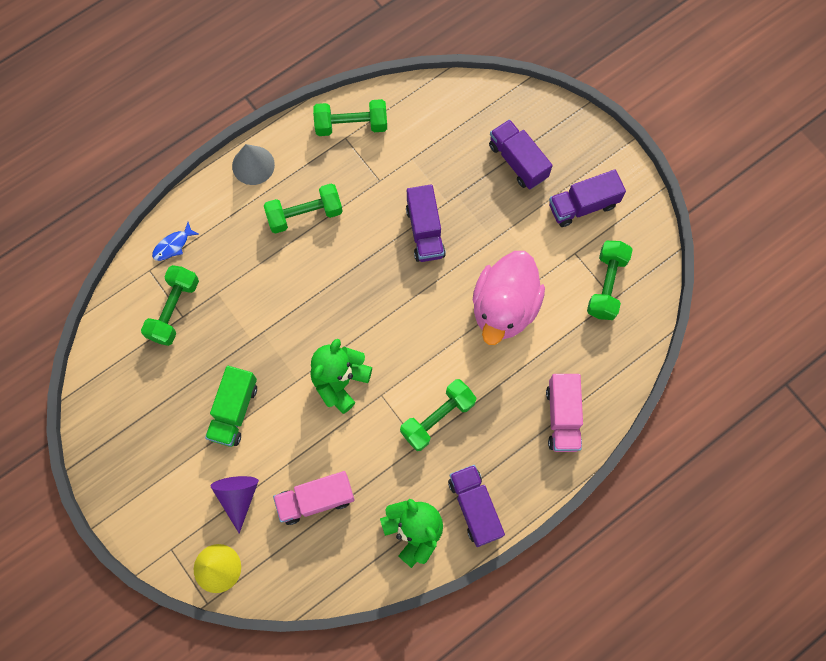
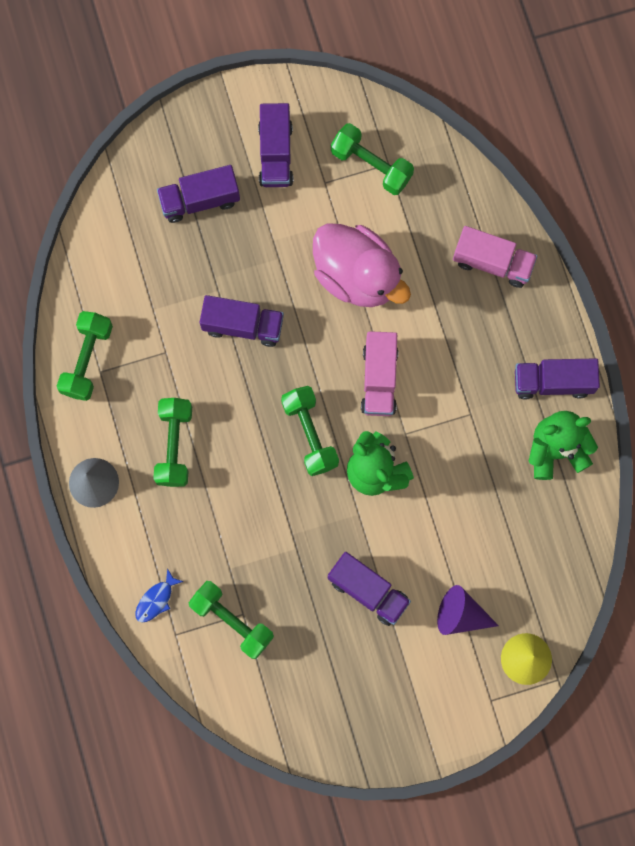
camera: 70 degrees left, 5 degrees up
blue fish [152,222,199,261] -> blue fish turned 60 degrees clockwise [135,568,184,623]
green truck [205,366,257,447] -> purple truck [328,552,411,626]
pink truck [273,471,355,525] -> pink truck moved to [361,331,398,416]
green dumbbell [400,379,476,451] -> green dumbbell moved to [281,386,339,476]

